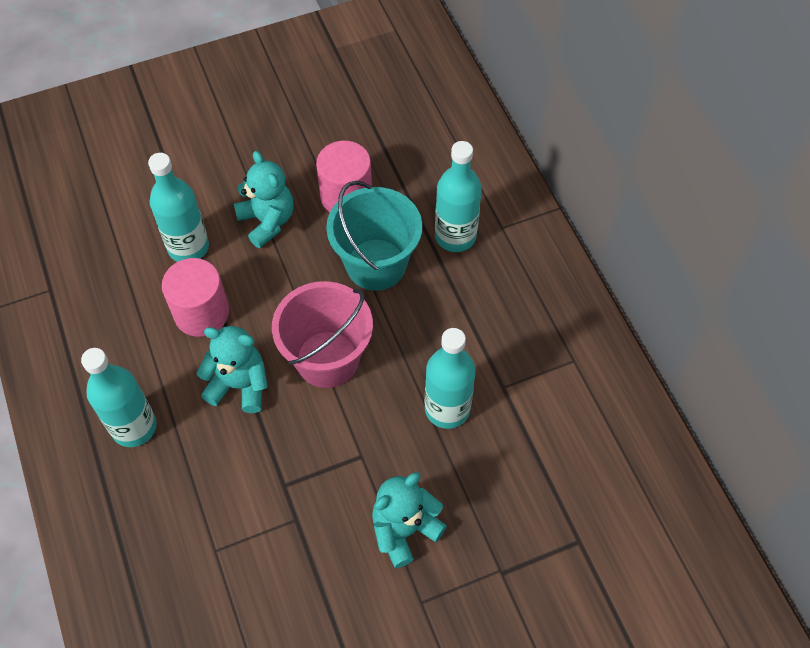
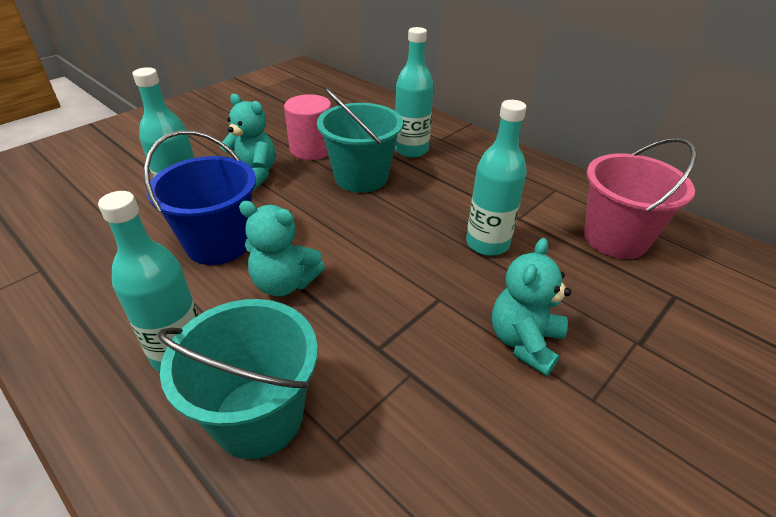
camera: 25 degrees left, 20 degrees down
pink cylinder [162,258,229,337] -> blue bucket [144,130,256,265]
turquoise teddy bear [196,326,268,413] -> turquoise teddy bear turned 150 degrees counterclockwise [239,201,325,296]
pink bucket [272,281,373,388] -> pink bucket moved to [584,138,697,259]
none -> turquoise bucket [157,299,318,459]

